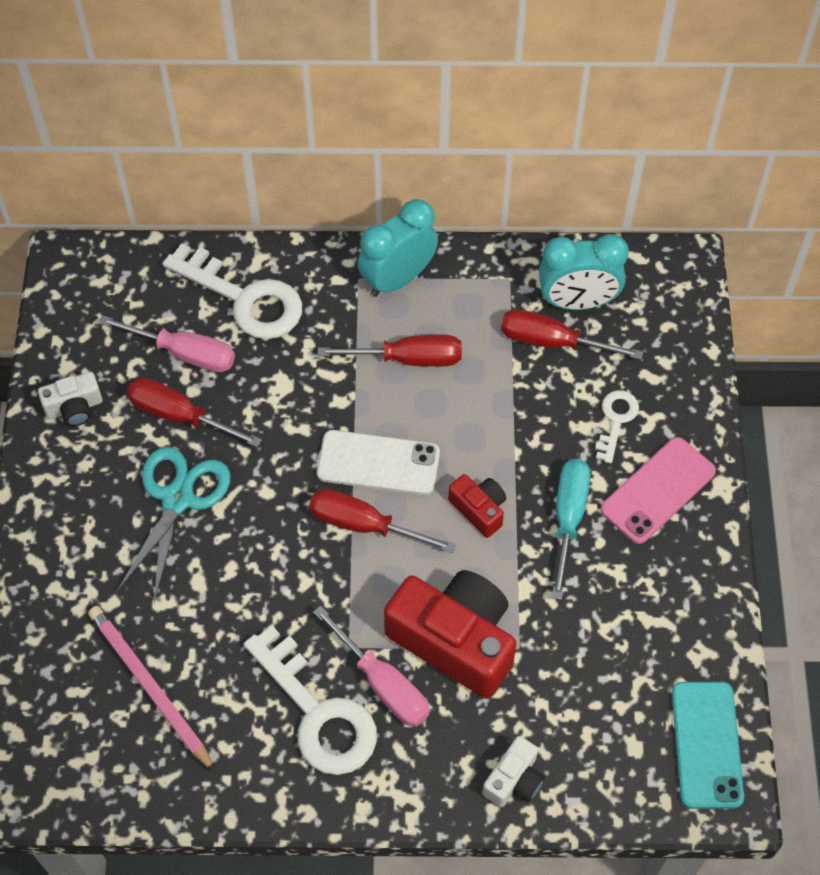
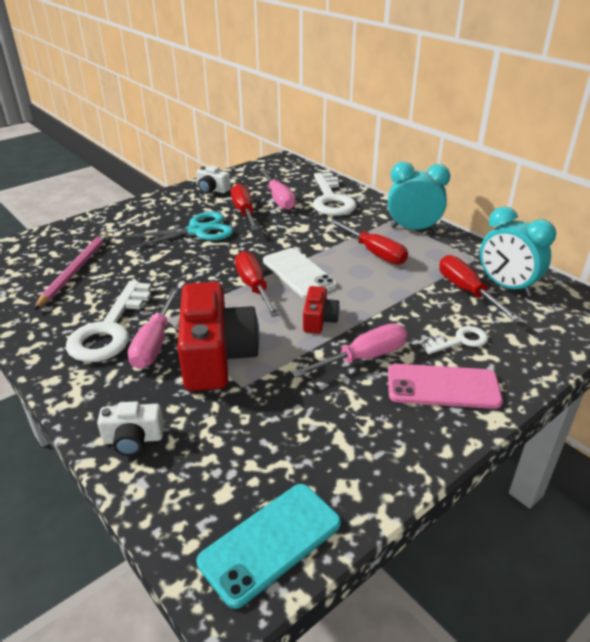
camera: 50 degrees right, 25 degrees down
turquoise screwdriver [552,459,591,600] -> pink screwdriver [292,324,407,378]

